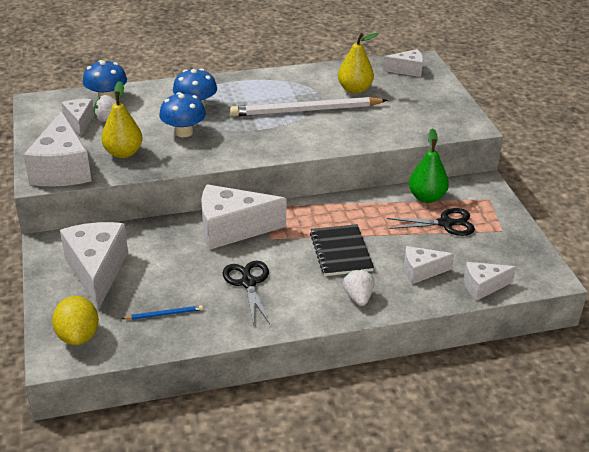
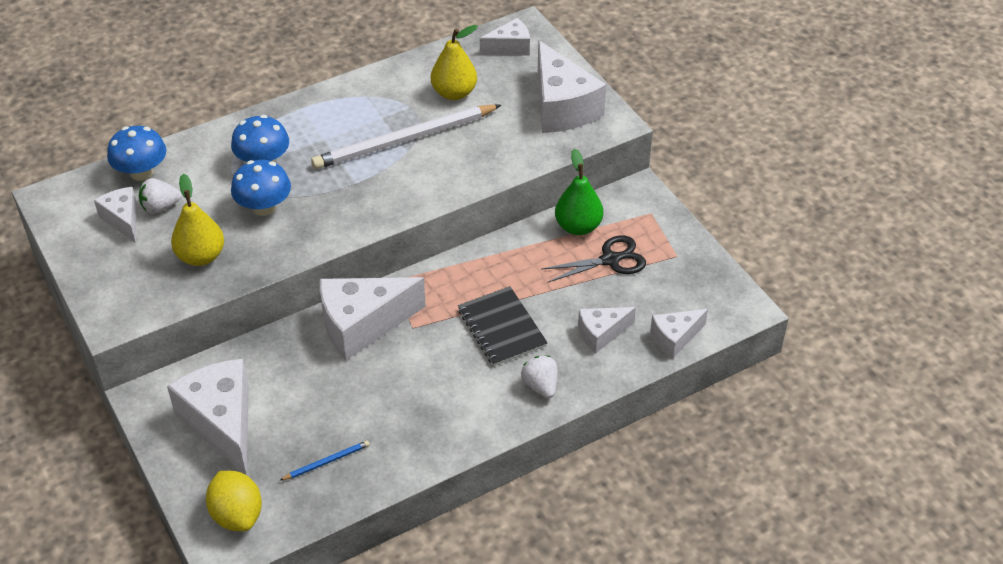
camera: 15 degrees left, 10 degrees up
white cheese [23,111,92,187] -> white cheese moved to [538,40,606,133]
black scissors [223,261,270,326] -> none

